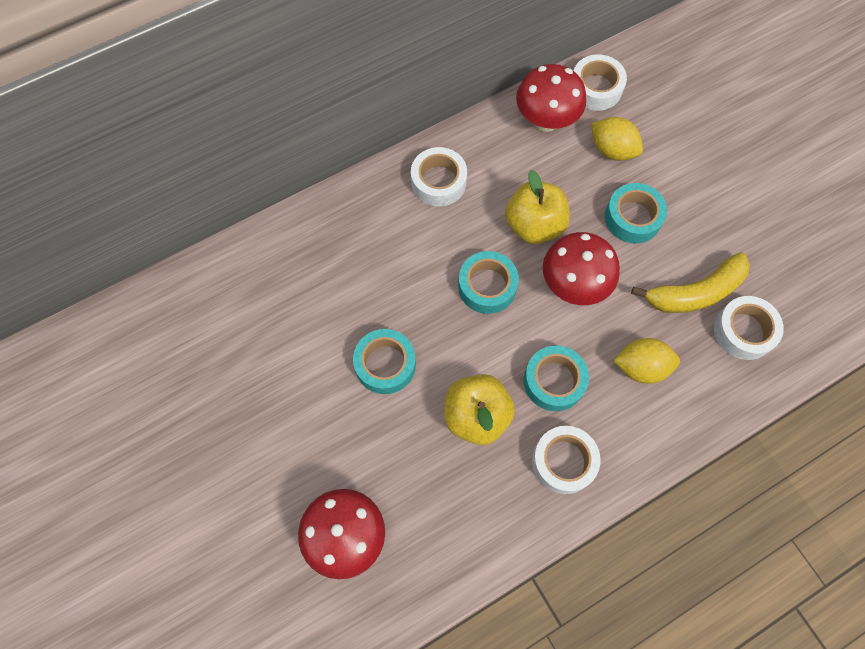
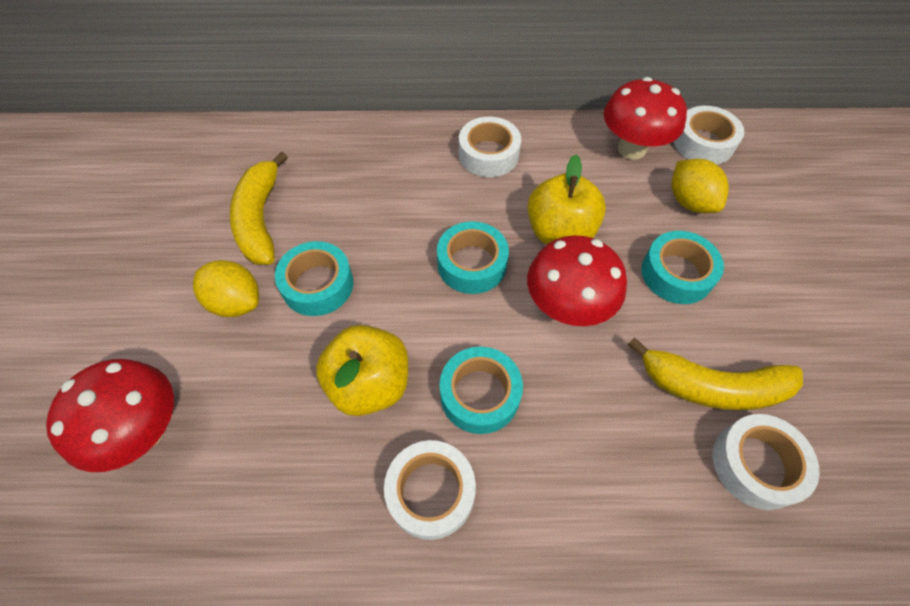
camera: 30 degrees right, 10 degrees down
yellow lemon [613,338,680,384] -> yellow lemon moved to [193,260,259,317]
none -> yellow banana [230,151,288,264]

